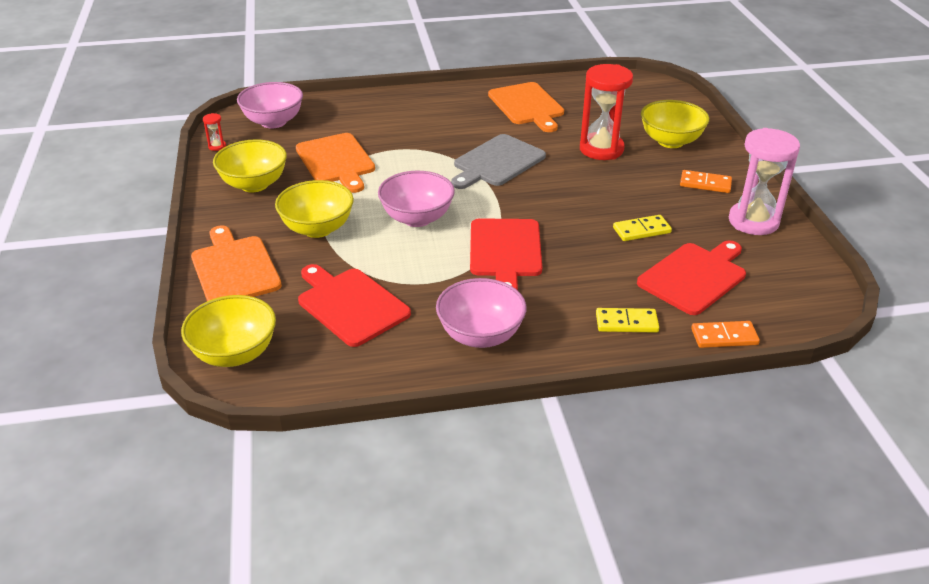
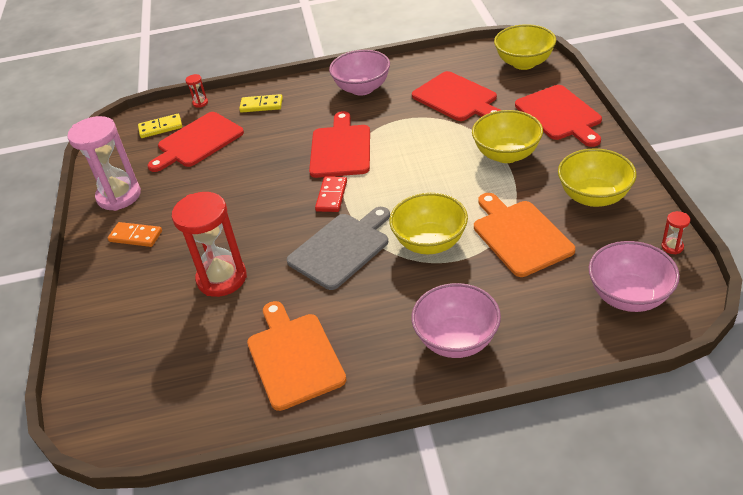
camera: 175 degrees left, 5 degrees up
orange cutting board [191,225,282,301] -> red cutting board [515,85,602,147]
pink bowl [378,171,455,227] -> pink bowl moved to [411,283,501,358]
yellow domino [613,215,672,241] -> yellow domino moved to [138,114,182,138]
yellow bowl [641,100,709,148] -> yellow bowl moved to [389,193,468,254]
orange domino [691,321,760,348] -> red hourglass [185,74,208,108]
none -> red domino [315,176,347,212]

